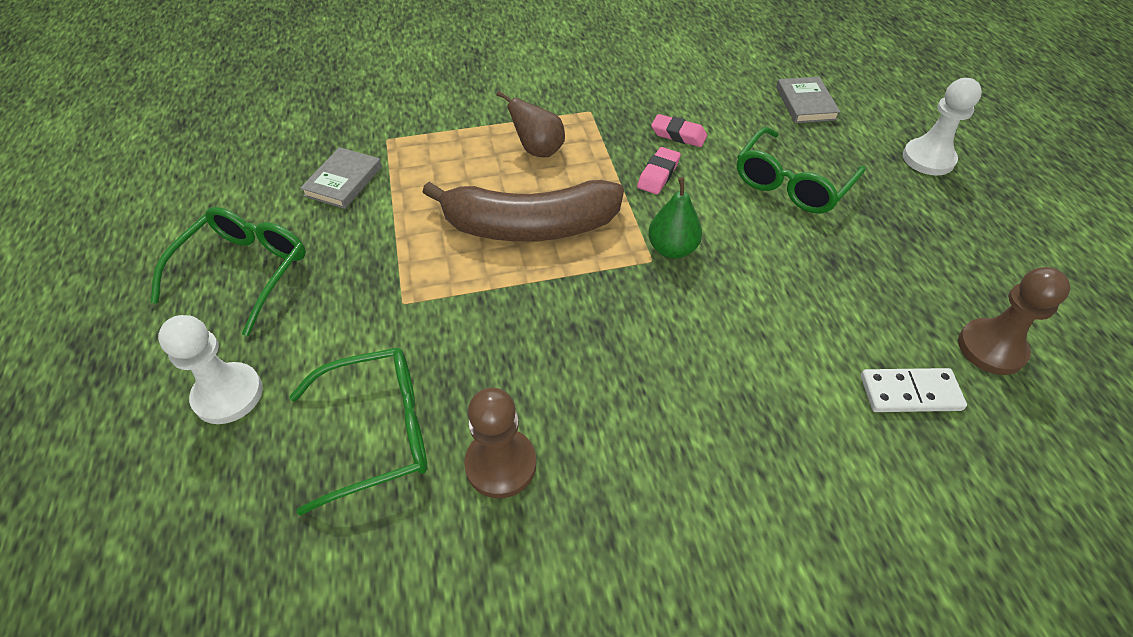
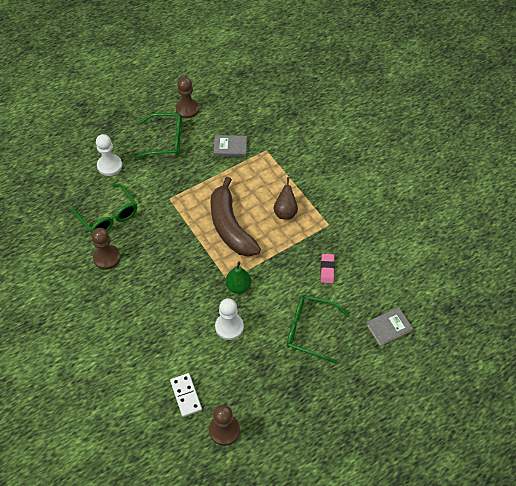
camera: 70 degrees right, 5 degrees up
pink eraser [637,147,681,194] -> none
white pawn [903,78,982,175] -> white pawn moved to [215,298,244,340]
none -> brown pawn [175,77,199,118]

